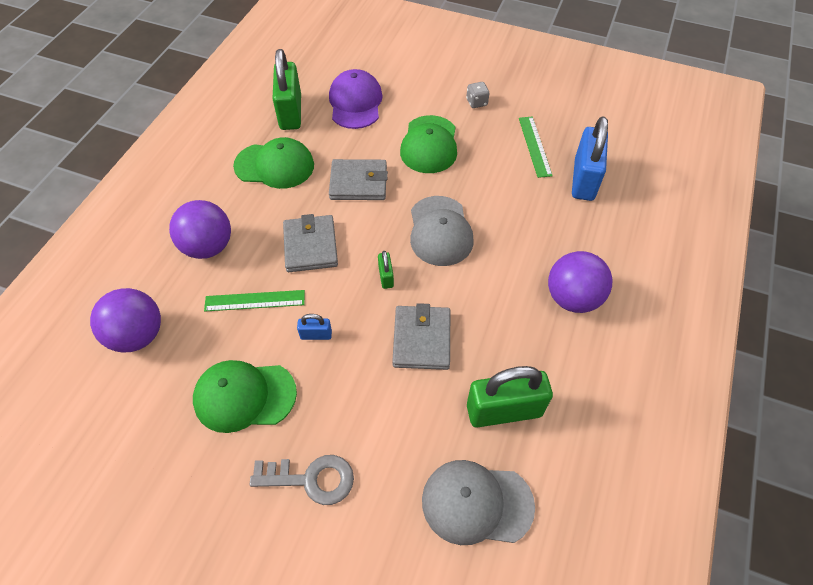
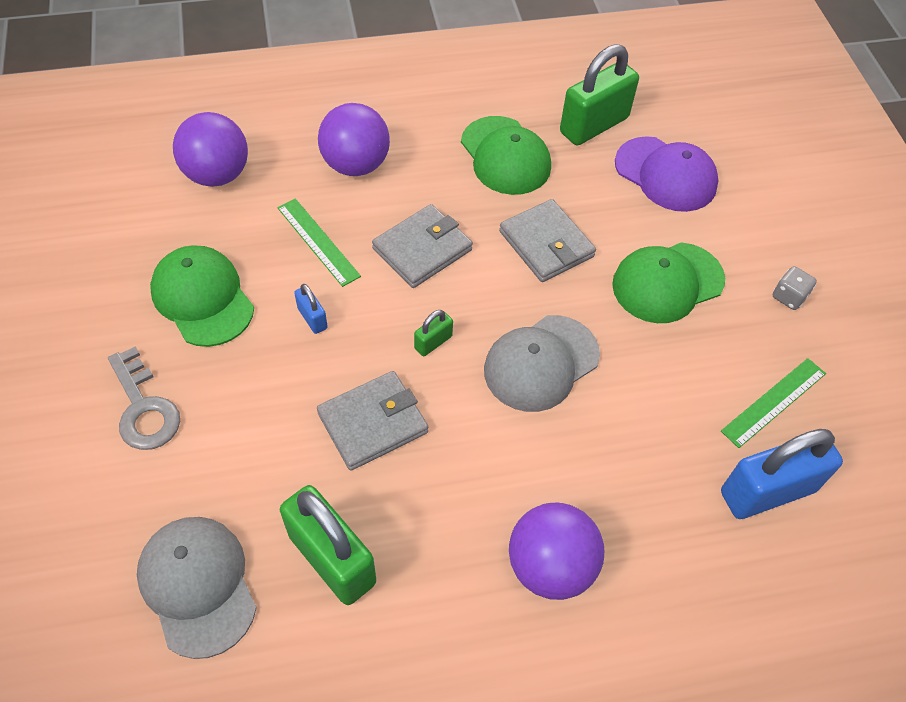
camera: 55 degrees right, 0 degrees up
purple cap [329,69,382,129] -> purple cap turned 75 degrees clockwise [615,136,719,212]

